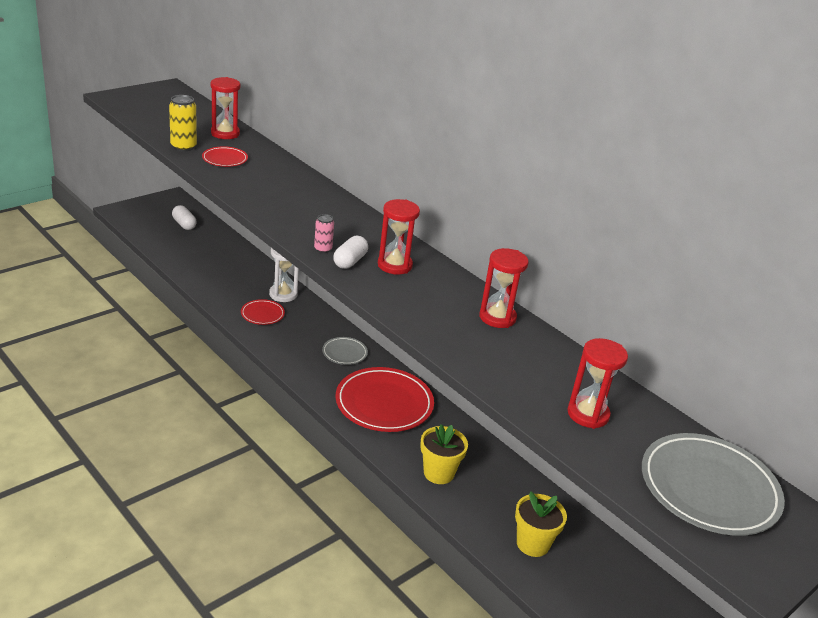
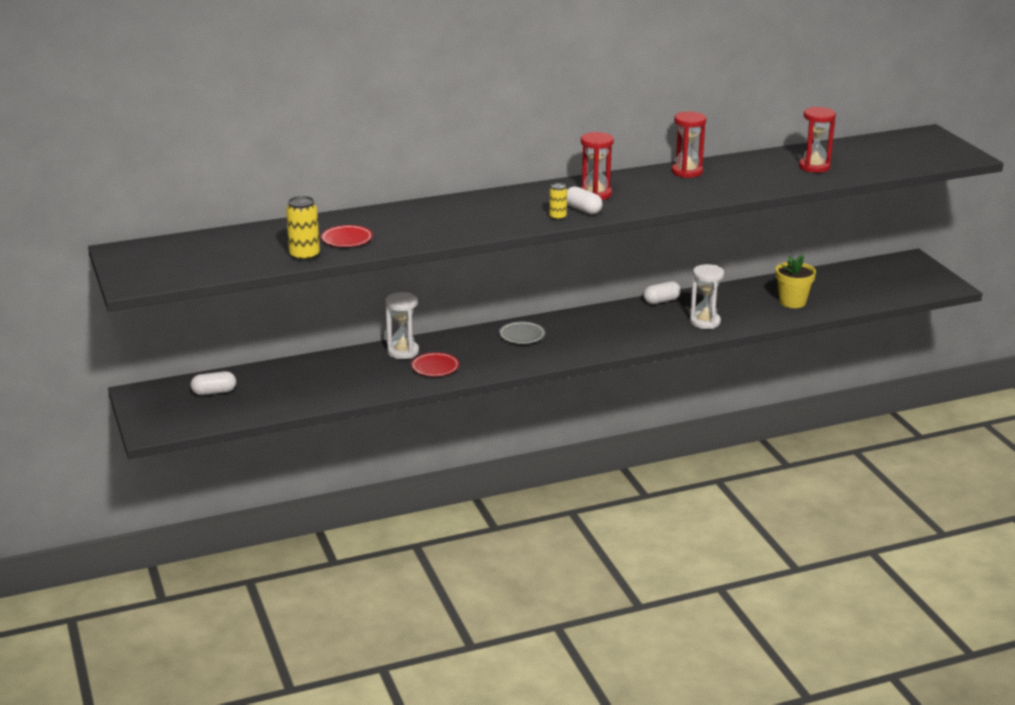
camera: 65 degrees left, 5 degrees down
red hourglass [211,77,240,139] -> none
pink can [314,214,334,253] -> yellow can [549,183,567,220]
red plate [335,367,434,432] -> none
yellow flower pot [420,424,468,484] -> white hourglass [690,264,724,329]
grey plate [642,433,785,536] -> none
none -> white capsule [643,281,681,304]

